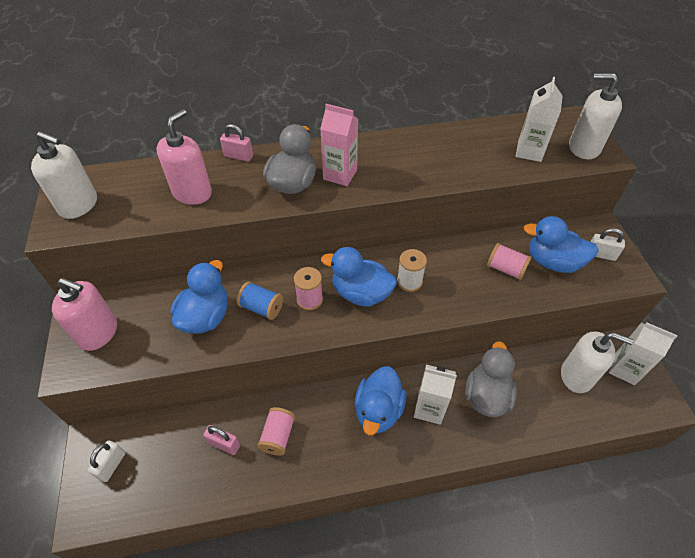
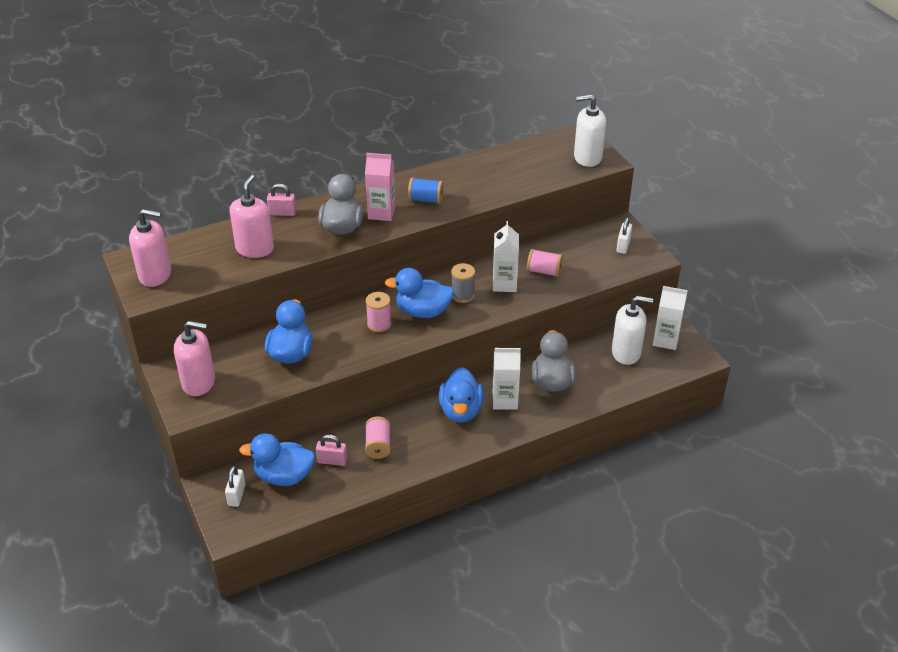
camera: 15 degrees left, 10 degrees down
white soap dispenser [31,131,97,219] -> pink soap dispenser [129,209,171,287]
blue spool [237,281,283,320] -> blue spool moved to [408,177,444,204]
white spool [397,249,427,292] -> grey spool [451,263,475,303]
white carton [515,77,563,162] -> white carton moved to [493,221,519,292]
blue duck [523,216,599,273] -> blue duck moved to [239,433,315,486]
white padlock [590,228,625,261] -> white padlock turned 75 degrees counterclockwise [616,217,632,254]

